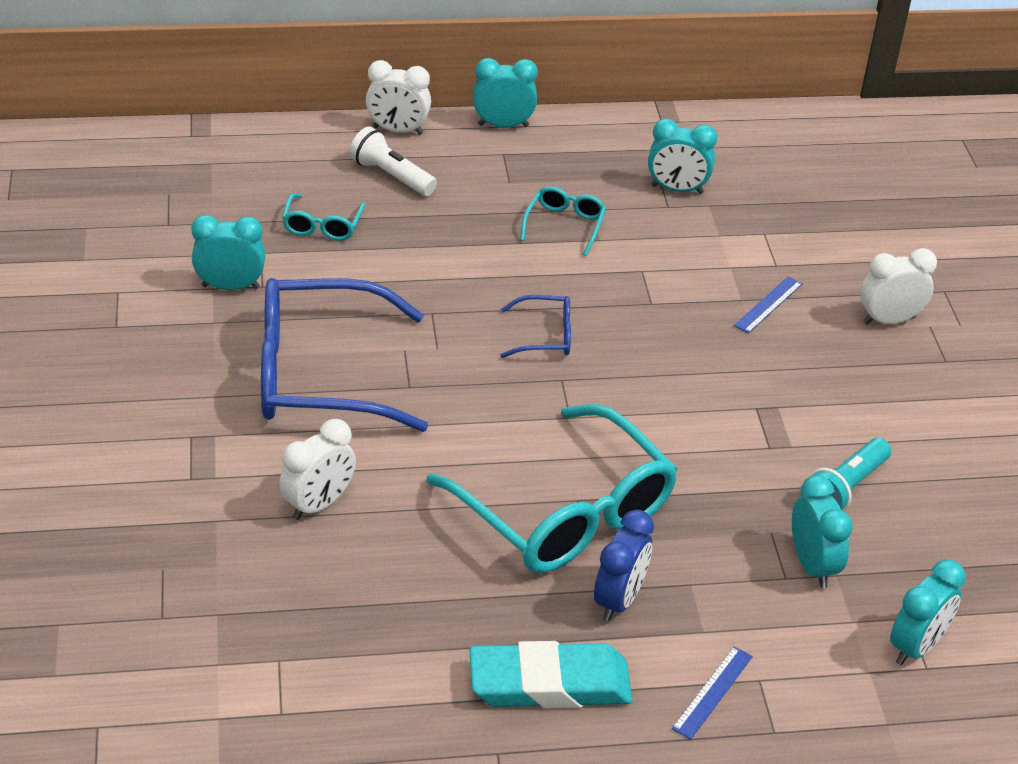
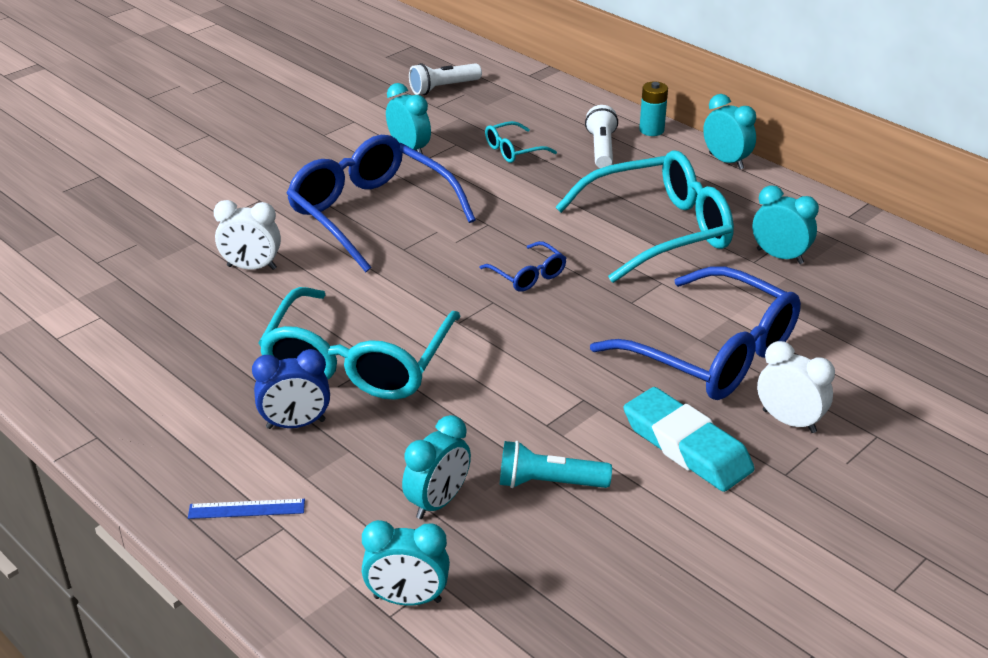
camera: 55 degrees right, 5 degrees down
white clock [366,60,431,135] -> turquoise battery [639,81,668,136]
turquoise eraser [469,641,633,708] -> turquoise eraser moved to [624,387,755,492]
turquoise glasses [520,186,606,256] -> turquoise glasses [555,150,734,283], size x2.26
turquoise clock [648,119,717,194] -> turquoise clock turned 150 degrees clockwise [752,185,819,264]
blue ruler [734,276,803,333] -> blue glasses [590,266,801,400]
none -> white flashlight [409,63,482,95]

